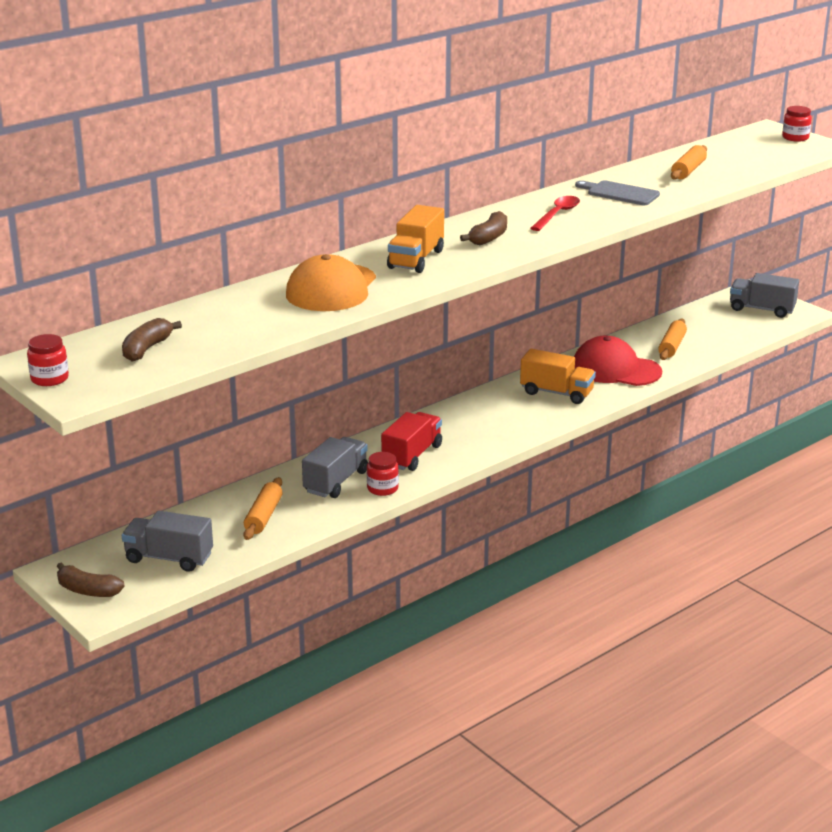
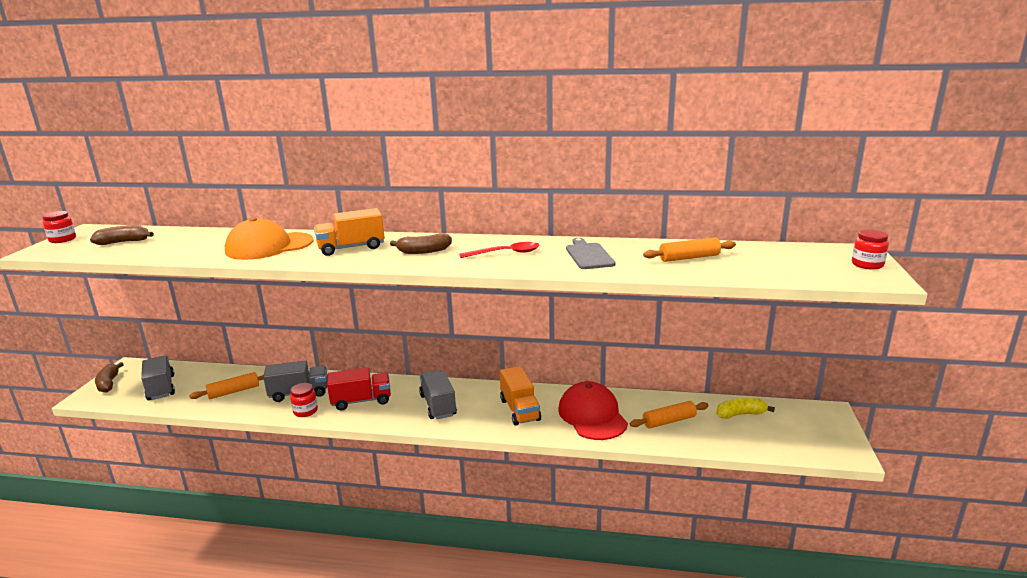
camera: 50 degrees right, 5 degrees down
grey truck [730,273,799,318] -> grey truck moved to [419,370,457,419]
none -> yellow banana [716,398,775,419]

